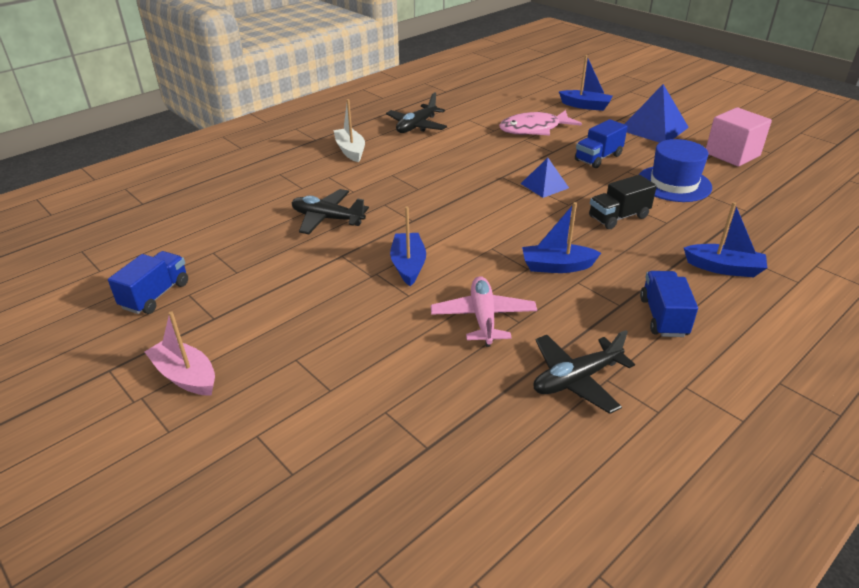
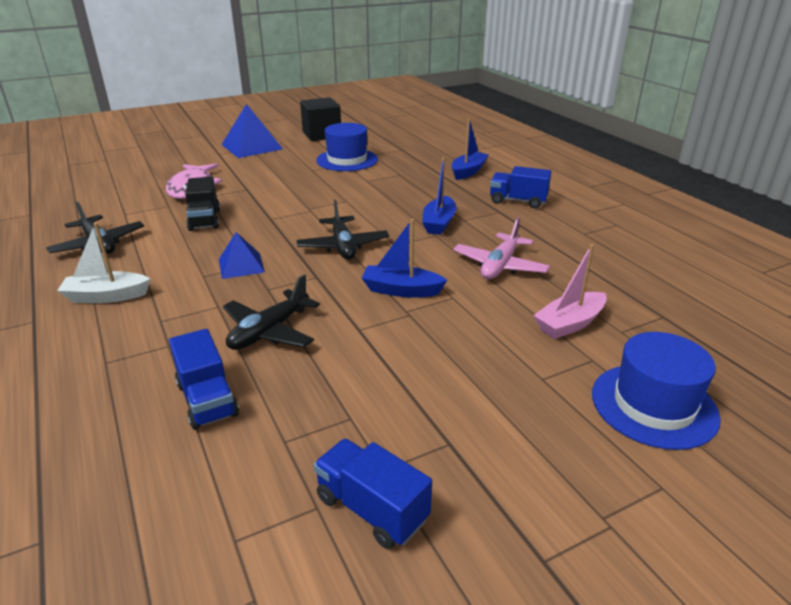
camera: 75 degrees left, 5 degrees down
pink boat [145,311,215,395] -> pink boat moved to [533,244,607,339]
pink plane [431,276,537,347] -> pink plane turned 75 degrees counterclockwise [453,218,550,279]
blue pyramid [521,158,569,198] -> blue pyramid moved to [219,232,265,279]
black plane [533,330,635,414] -> black plane moved to [296,199,389,259]
blue boat [559,55,613,111] -> none
blue truck [575,119,627,168] -> blue truck moved to [169,329,239,430]
black truck [589,175,657,229] -> black truck moved to [185,177,220,231]
pink cube [706,107,772,167] -> black cube [300,97,341,141]
none -> blue hat [592,332,721,450]

